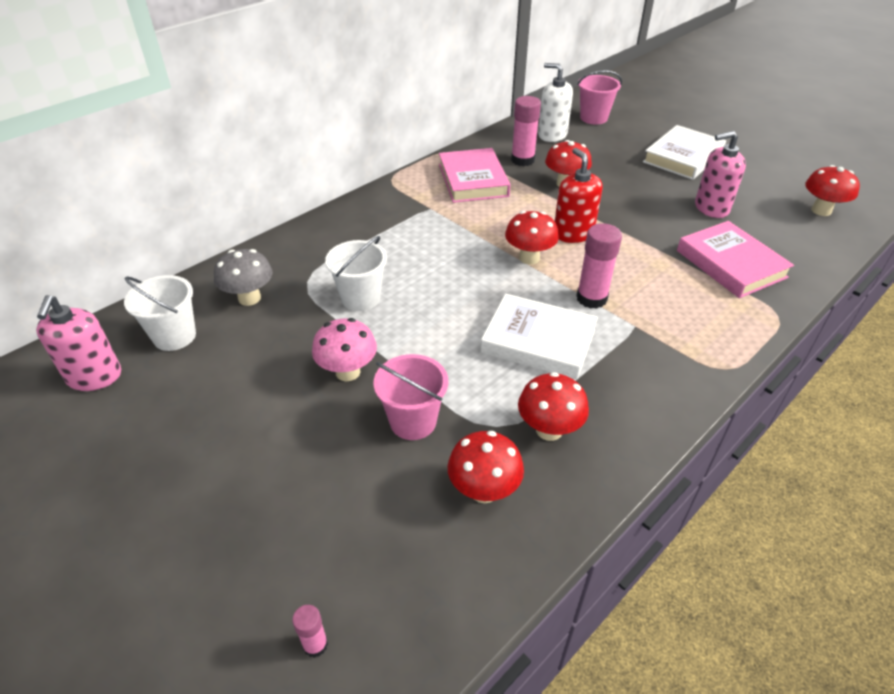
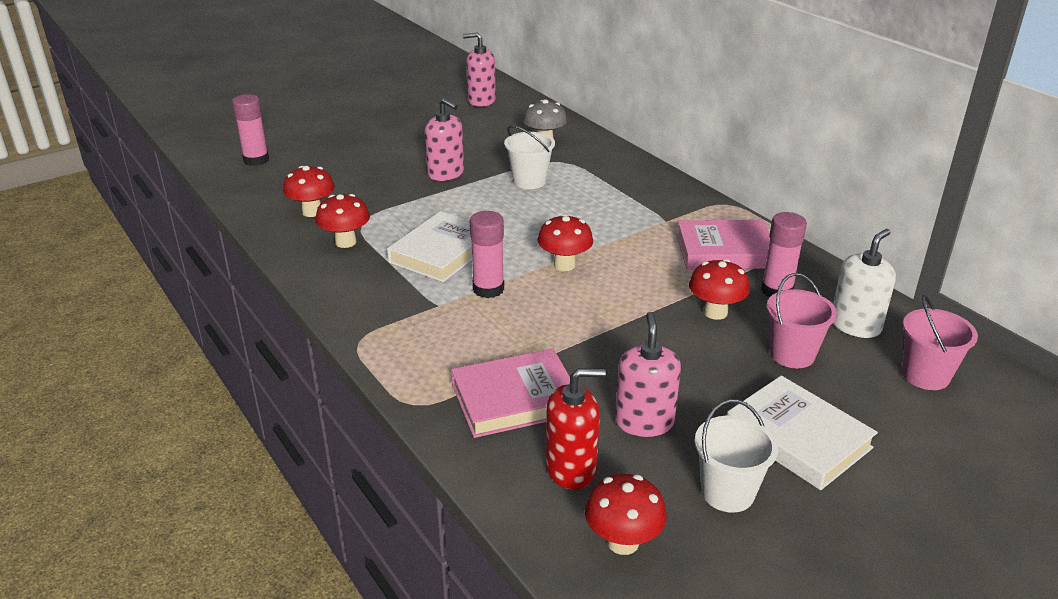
camera: 100 degrees right, 10 degrees down
white bucket [124,275,196,351] -> white bucket moved to [695,399,778,513]
pink glue stick [292,605,328,658] -> pink glue stick [232,94,269,166], size x1.93
pink mushroom [312,318,377,381] -> pink soap dispenser [425,98,464,181]
pink bucket [373,354,448,440] -> pink bucket moved to [767,273,837,368]
red soap dispenser [555,148,603,243] -> red soap dispenser moved to [546,368,606,490]

